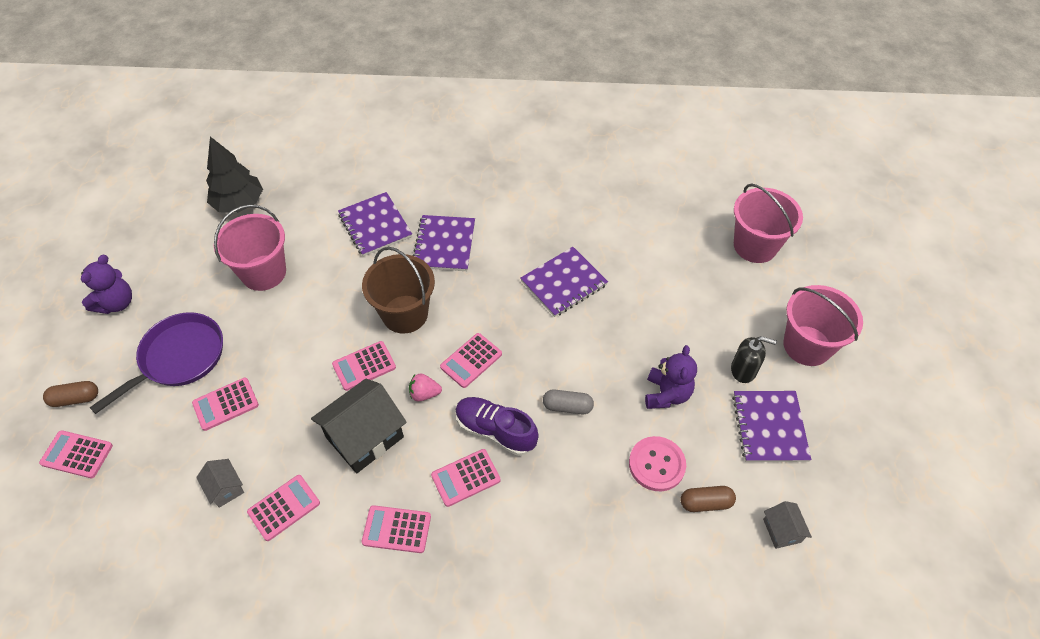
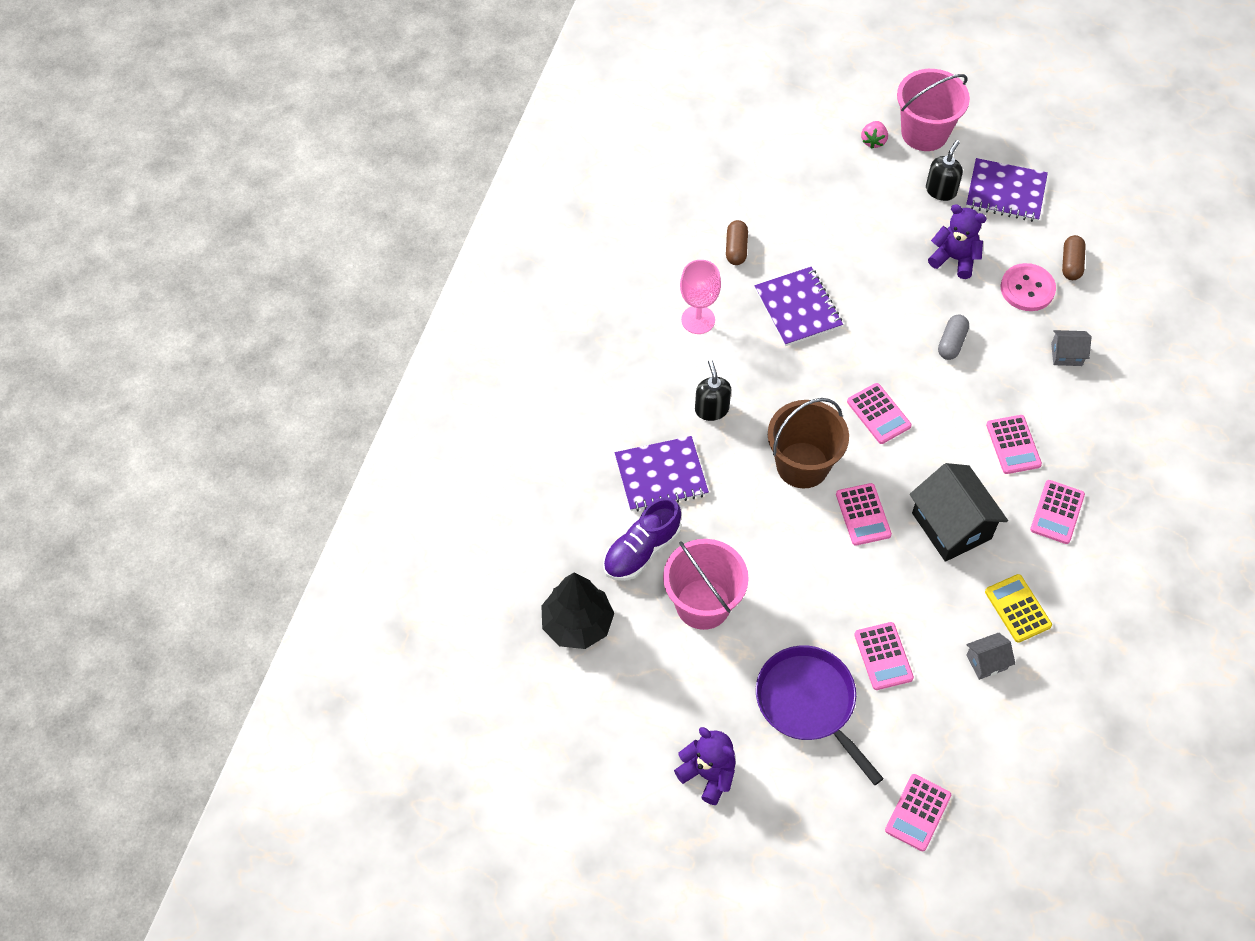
camera: 75 degrees left, 5 degrees up
brown capsule [43,381,98,407] -> brown capsule moved to [726,220,748,265]
pink calculator [247,475,320,541] -> yellow calculator [985,574,1052,643]
pink strawberry [409,373,442,401] -> pink strawberry moved to [861,121,888,148]
purple notebook [413,215,475,271] -> black soap dispenser [695,360,731,421]
purple shoe [455,397,539,456] -> purple shoe moved to [603,497,681,581]
pink bucket [734,184,803,263] -> none
grey house [763,501,812,549] -> grey house moved to [1051,330,1092,366]
none -> pink goblet [680,260,721,334]

